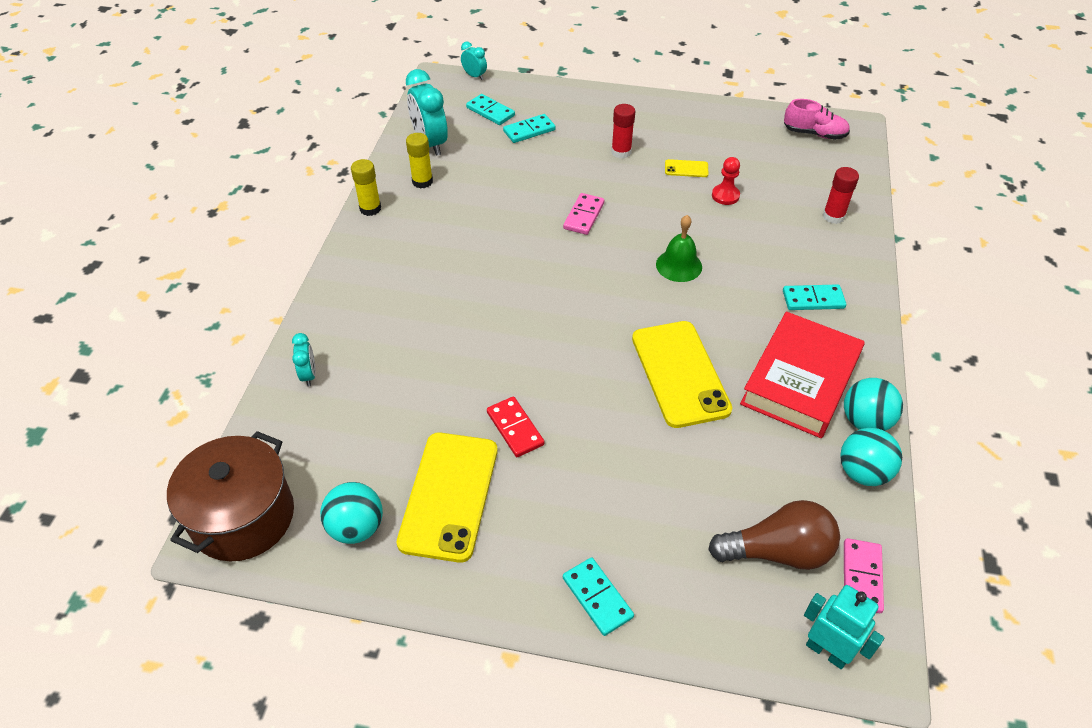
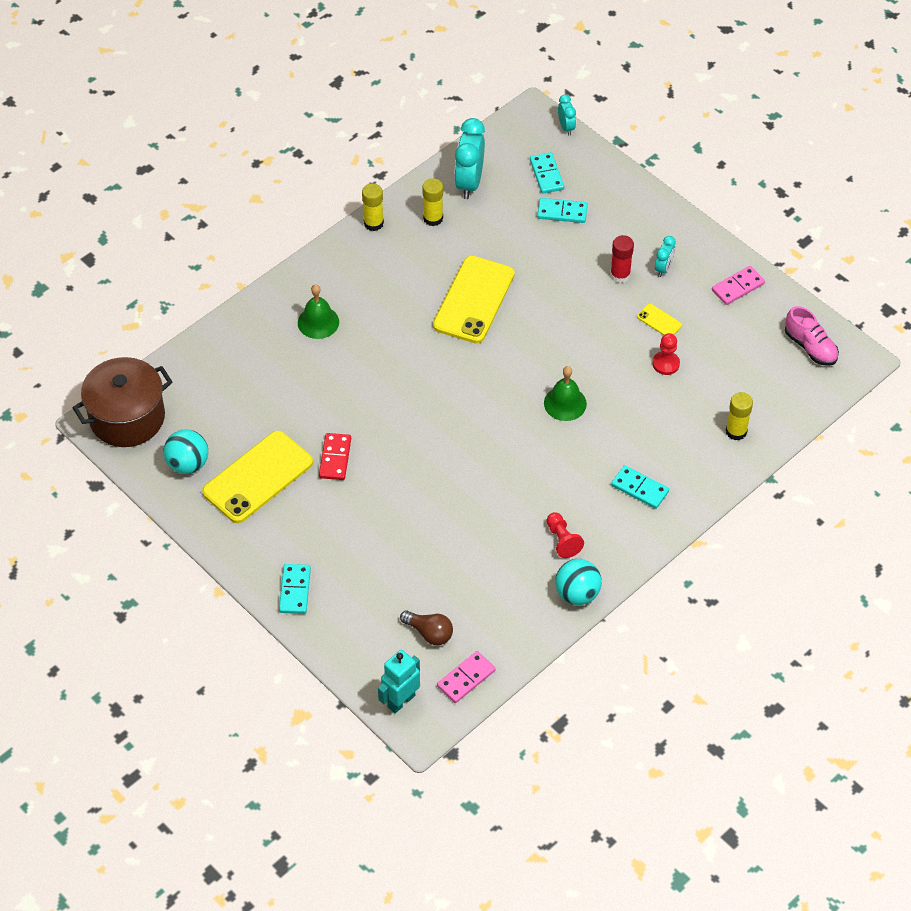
camera: 35 degrees right, 5 degrees up
turquoise clock [292,333,316,386] -> turquoise clock moved to [655,236,676,277]
pink domino [563,193,604,235] -> pink domino moved to [712,266,765,305]
yellow phone [632,321,732,428] -> yellow phone moved to [433,256,515,343]
brown light bulb [708,500,840,570] -> brown light bulb [400,610,453,645], size x0.62
red book [740,312,865,438] -> red pawn [546,512,584,558]
turquoise robot [804,585,884,669] -> turquoise robot turned 120 degrees counterclockwise [378,650,420,713]
red glue stick [823,167,859,224] -> yellow glue stick [726,392,753,440]
turquoise ball [840,428,902,486] -> none
none -> green bell [298,284,339,339]

